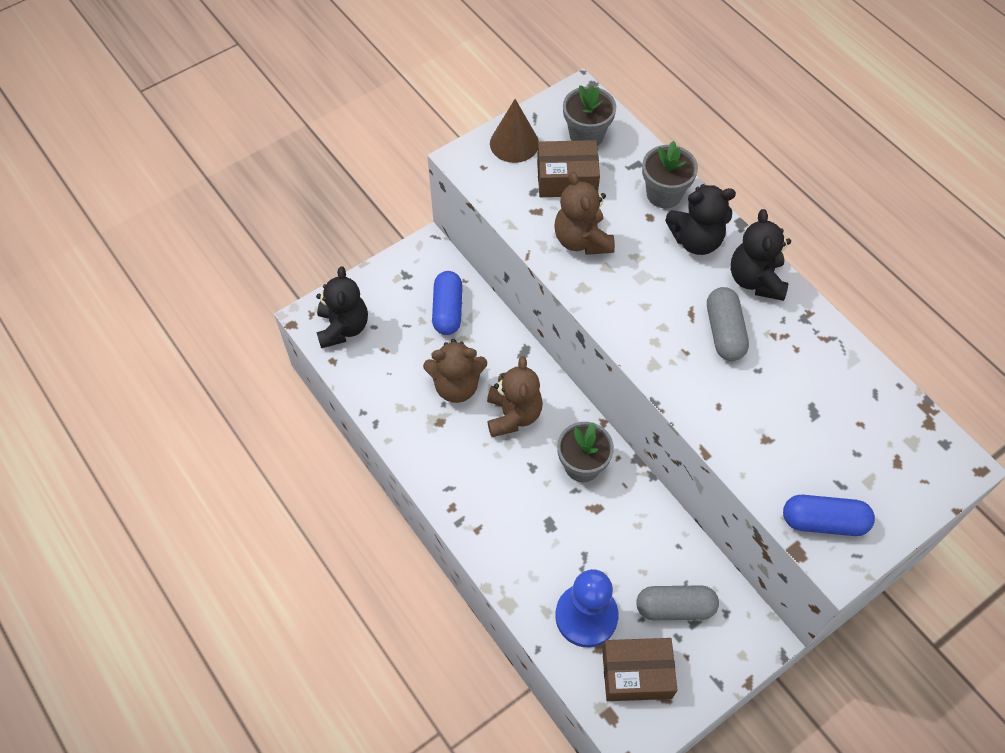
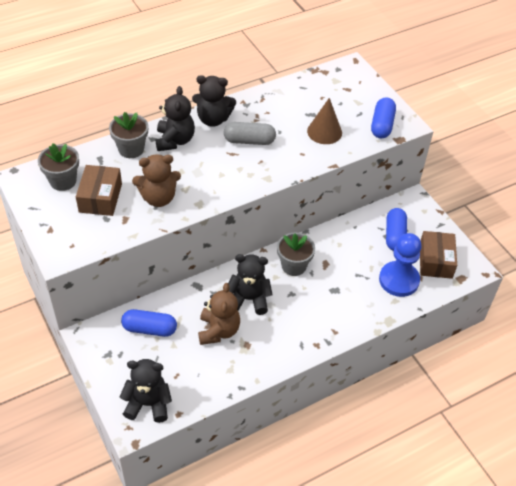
camera: 85 degrees left, 10 degrees down
brown teddy bear [487,356,543,437] -> black teddy bear [228,254,273,315]
brown cone [490,99,539,163] -> brown cone moved to [307,98,342,144]
grey capsule [636,585,719,620] -> blue capsule [386,208,407,251]

